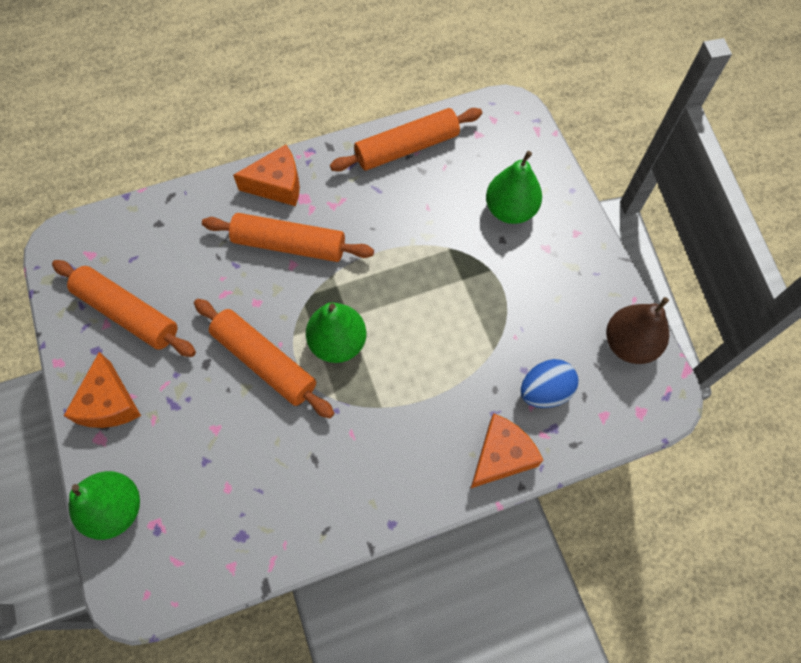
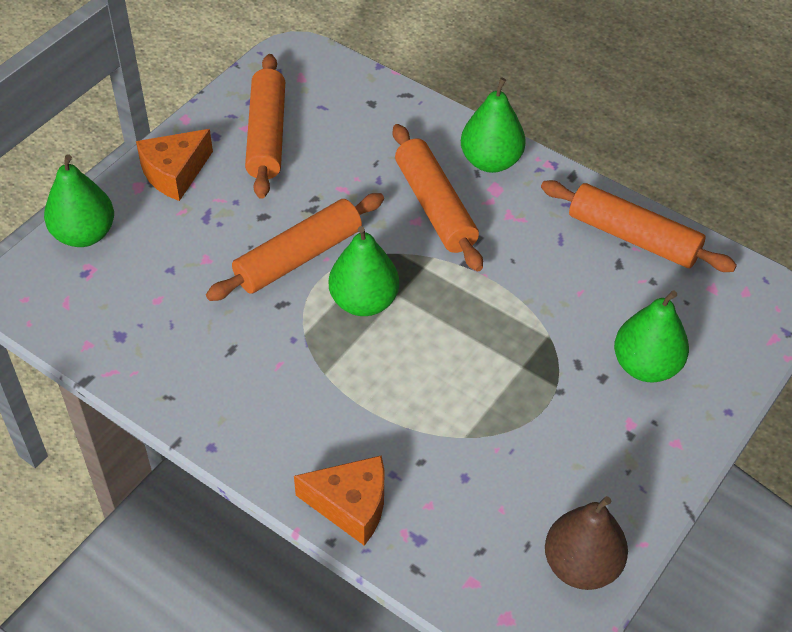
camera: 55 degrees right, 15 degrees down
orange rolling pin [194,299,334,418] -> orange rolling pin turned 45 degrees clockwise [206,193,384,301]
orange cheese [233,145,300,206] -> green pear [461,78,526,173]
blue egg [520,359,579,408] -> none

